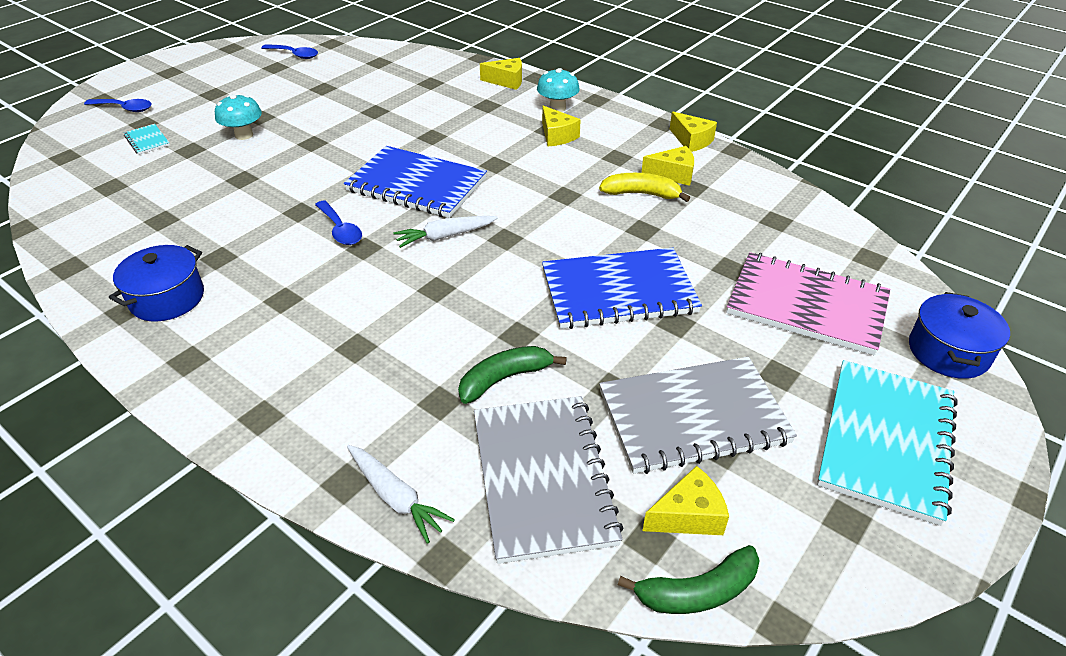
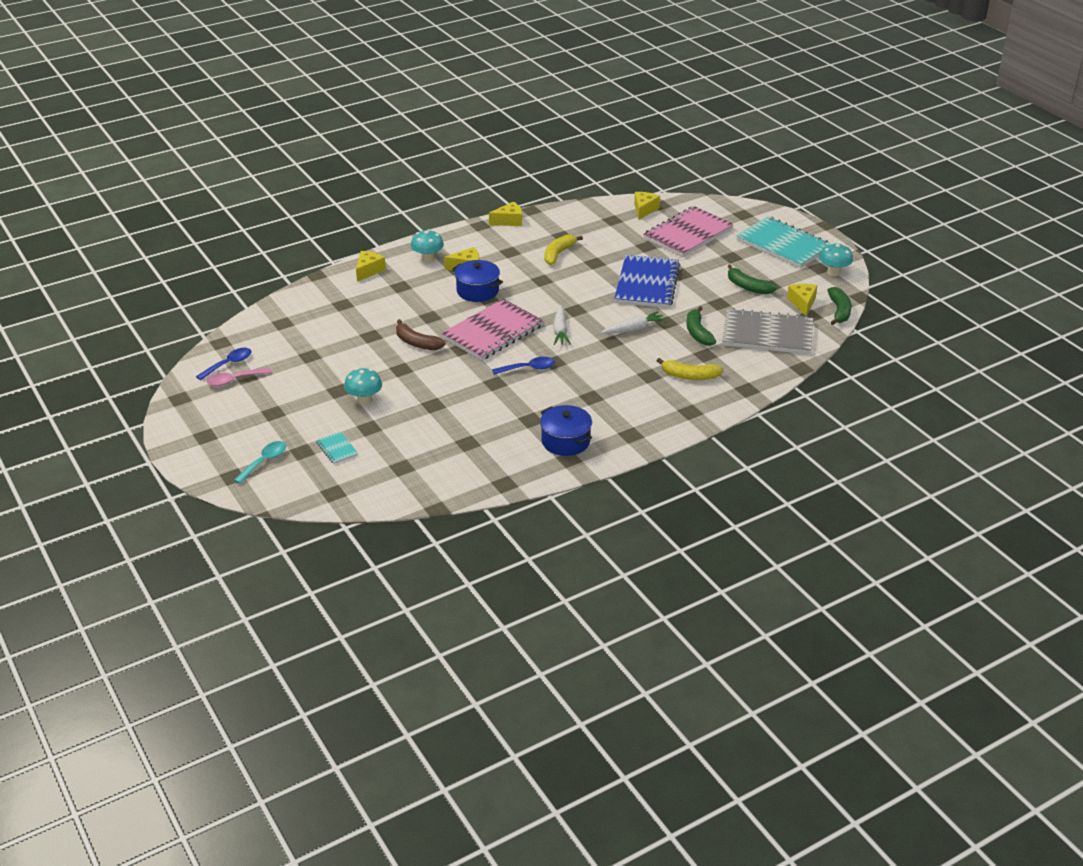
camera: 70 degrees left, 5 degrees down
blue spoon [84,99,152,112] -> turquoise spoon [234,441,286,484]
turquoise notebook [124,124,170,155] -> turquoise notebook turned 75 degrees clockwise [316,431,358,464]
blue notebook [344,146,487,218] -> pink notebook [441,299,543,361]
white carrot [347,445,455,544] -> white carrot moved to [601,311,666,334]
grey notebook [599,357,797,474] -> green banana [727,264,777,294]
yellow cheese [641,146,694,186] -> yellow cheese moved to [634,192,660,220]
blue pot [909,292,1010,379] -> blue pot moved to [452,260,503,302]
none -> pink spoon [207,368,272,386]
none -> brown banana [396,319,446,350]
none -> yellow banana [657,358,723,380]
none -> turquoise mushroom [819,243,853,276]

